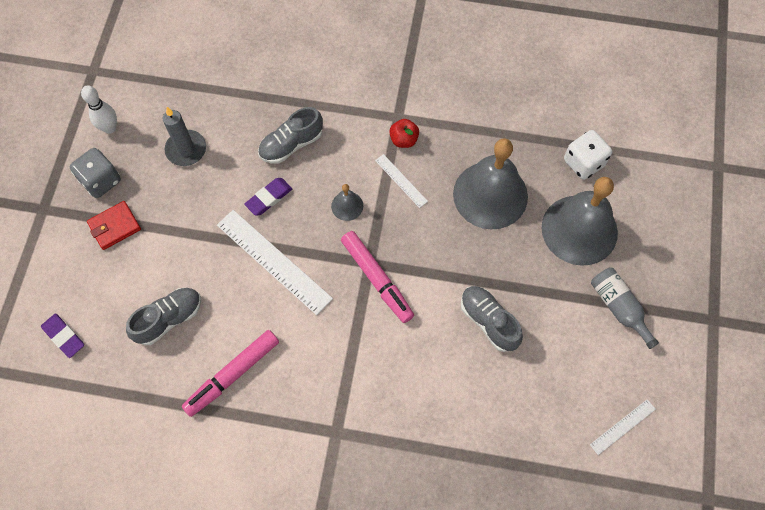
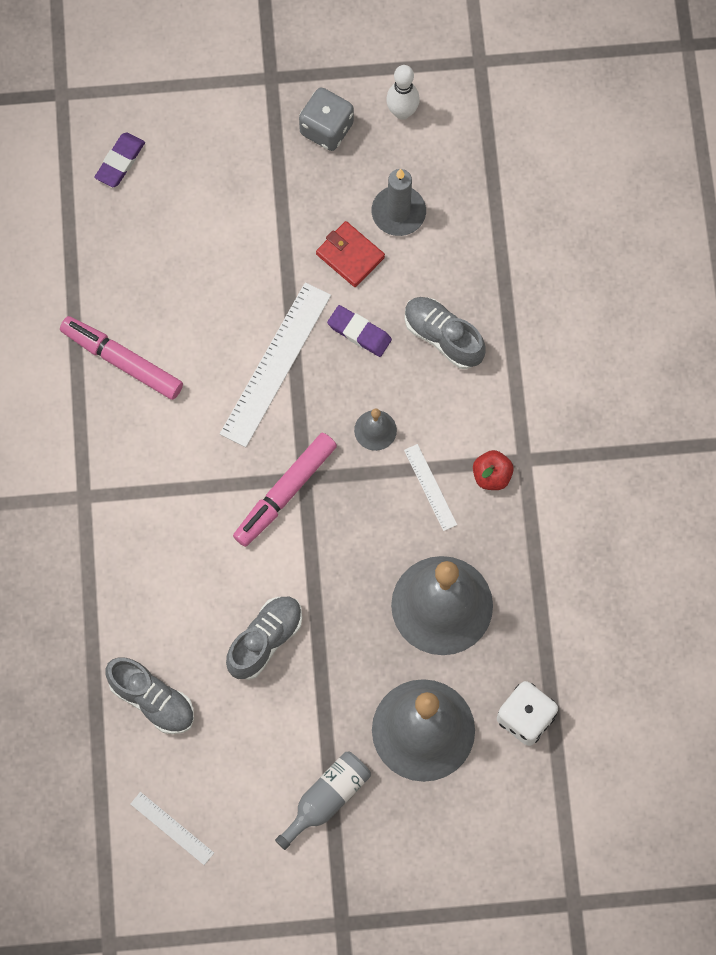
camera: 75 degrees right, 5 degrees up
red wallet [87,201,141,250] -> red wallet moved to [316,221,385,287]
grey shoe [126,288,201,345] -> grey shoe moved to [105,657,194,734]
white ruler [375,154,428,208] -> white ruler turned 60 degrees counterclockwise [404,444,457,531]

